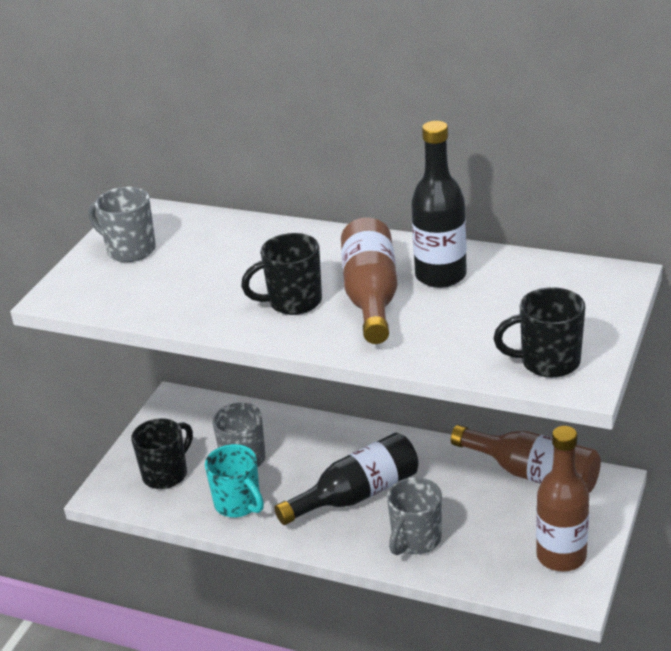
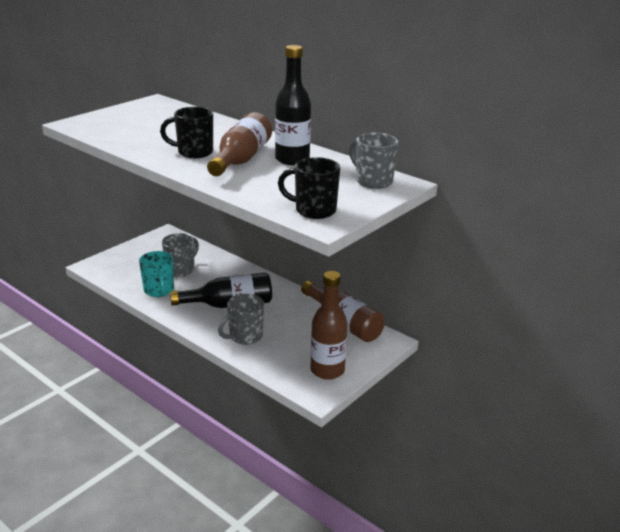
camera: 15 degrees right, 5 degrees down
grey mug [88,187,156,262] -> grey mug moved to [349,133,398,189]
black mug [131,418,193,489] -> none

